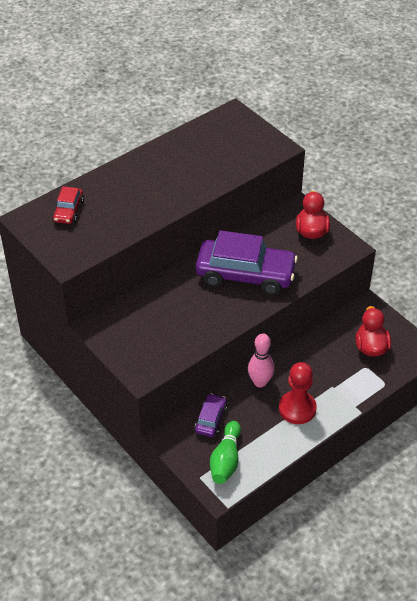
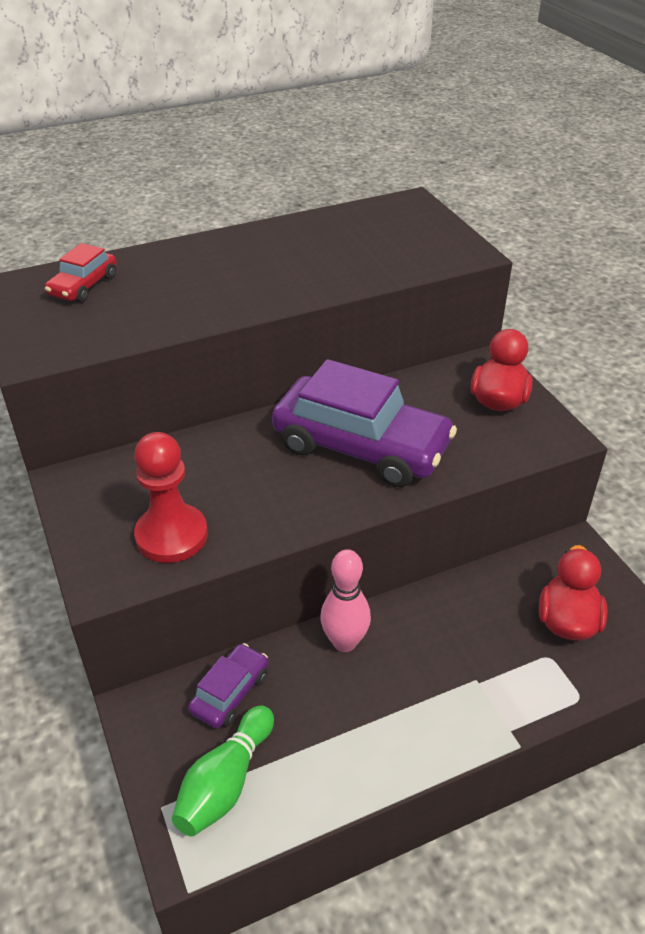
camera: 15 degrees right, 5 degrees down
red pawn [279,362,317,424] -> red pawn moved to [134,432,208,563]

